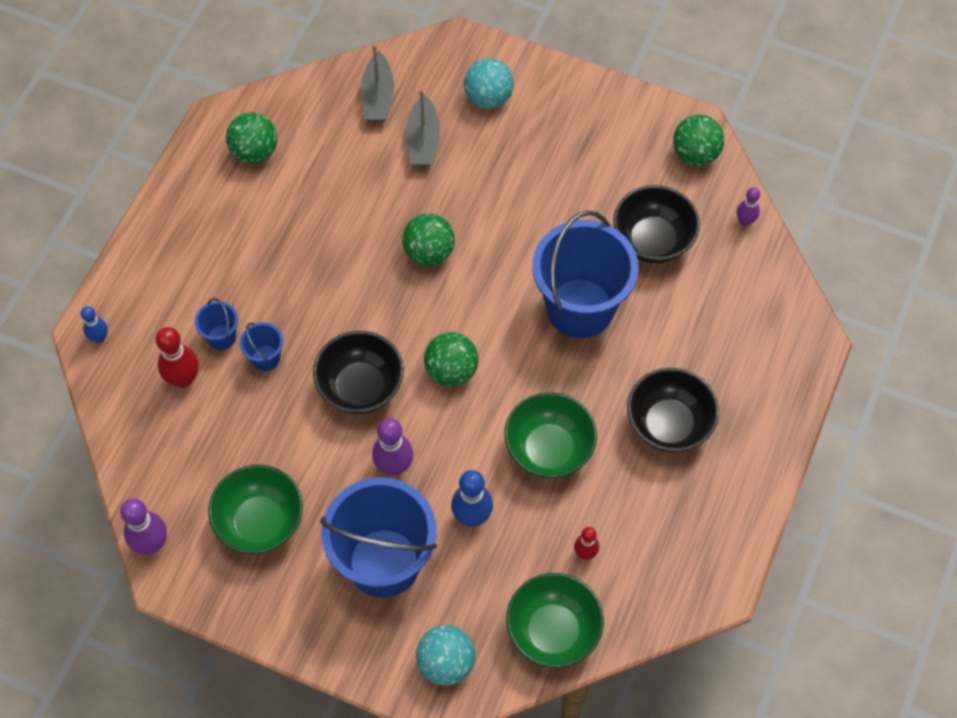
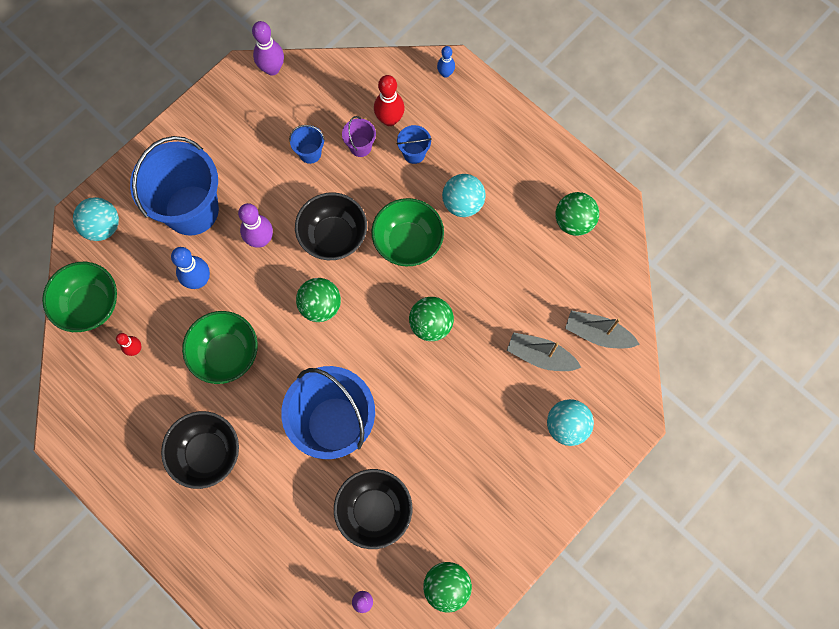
camera: 110 degrees right, 10 degrees up
green bowl [208,465,303,554] -> green bowl moved to [371,198,444,266]
blue bucket [240,322,283,371] -> blue bucket moved to [289,125,325,164]
none -> purple bucket [342,116,376,157]
none -> turquoise ball [442,174,486,217]

